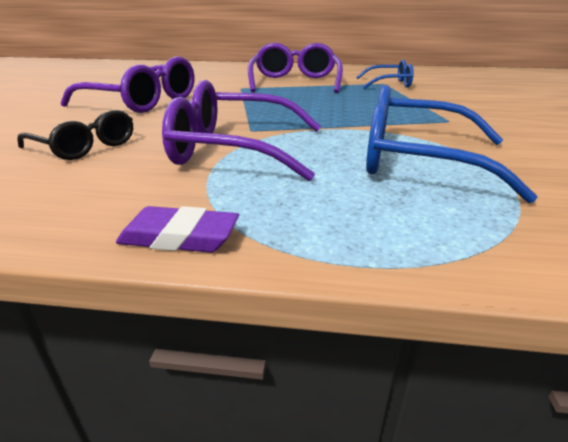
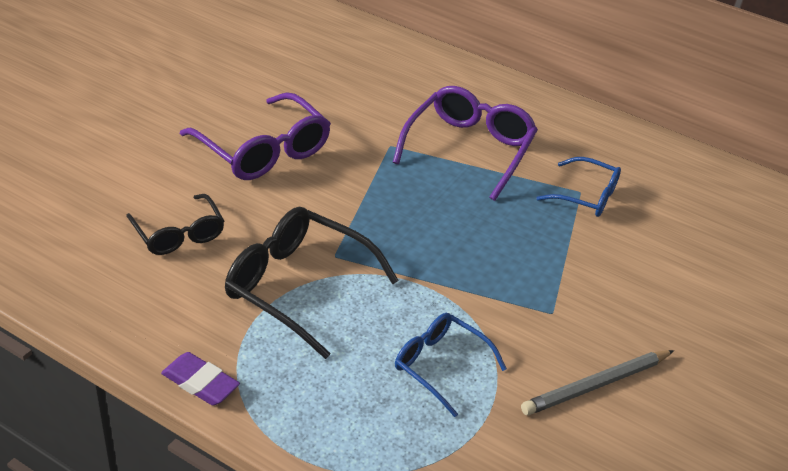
camera: 20 degrees right, 10 degrees up
purple glasses [162,80,321,181] -> black glasses [225,207,399,359]
blue glasses [366,85,538,203] -> blue glasses [395,313,507,417], size x0.61
none -> grey pencil [521,350,674,415]

